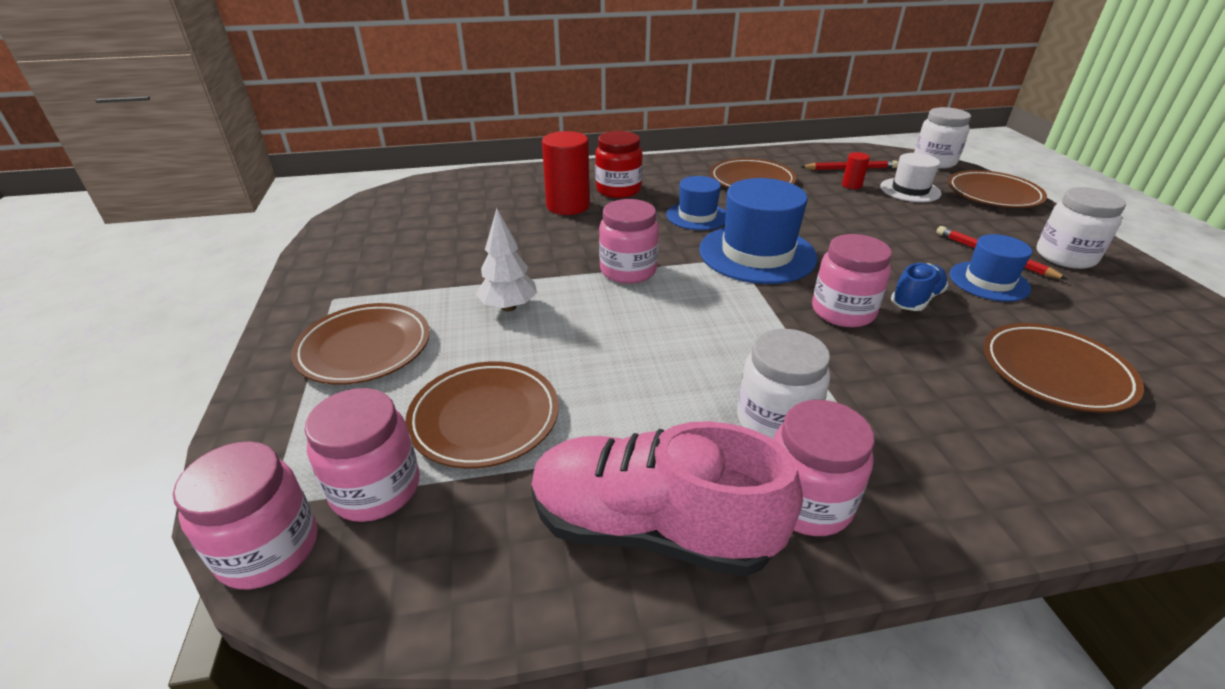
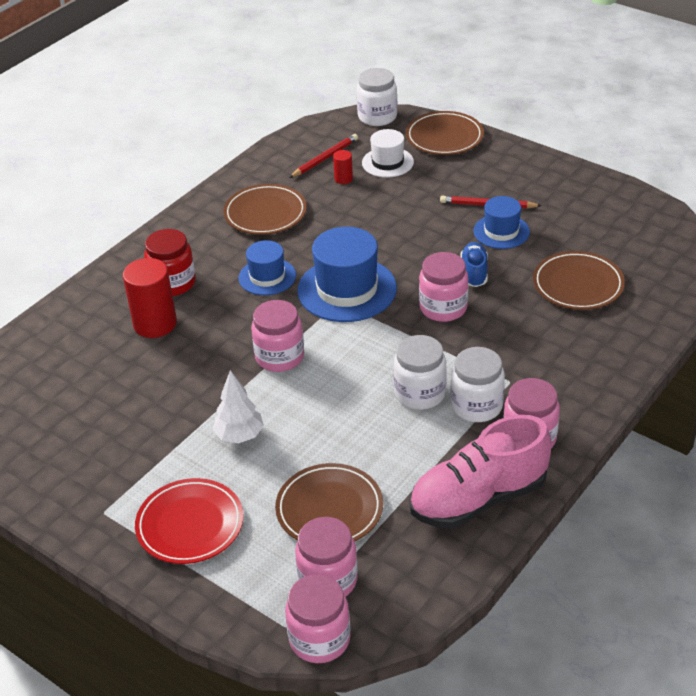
camera: 40 degrees left, 5 degrees up
brown plate [291,303,430,385] -> red plate [135,478,244,564]
white jar [1036,187,1126,269] -> white jar moved to [393,335,447,410]

